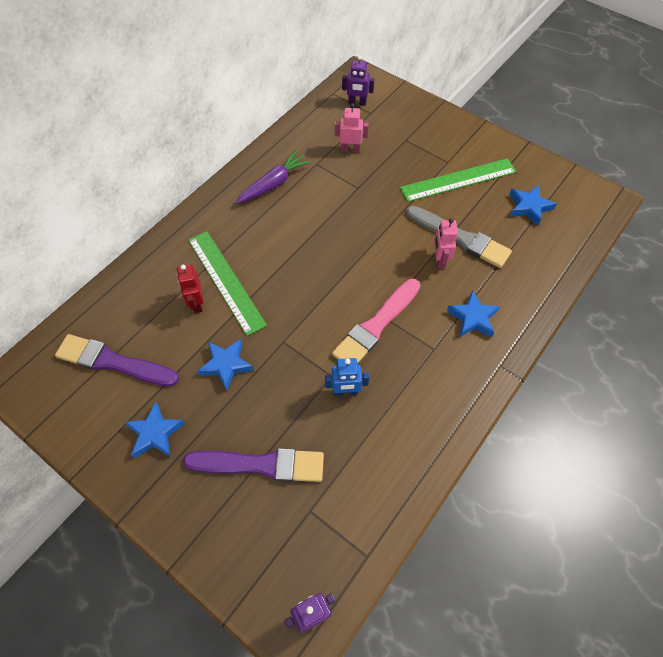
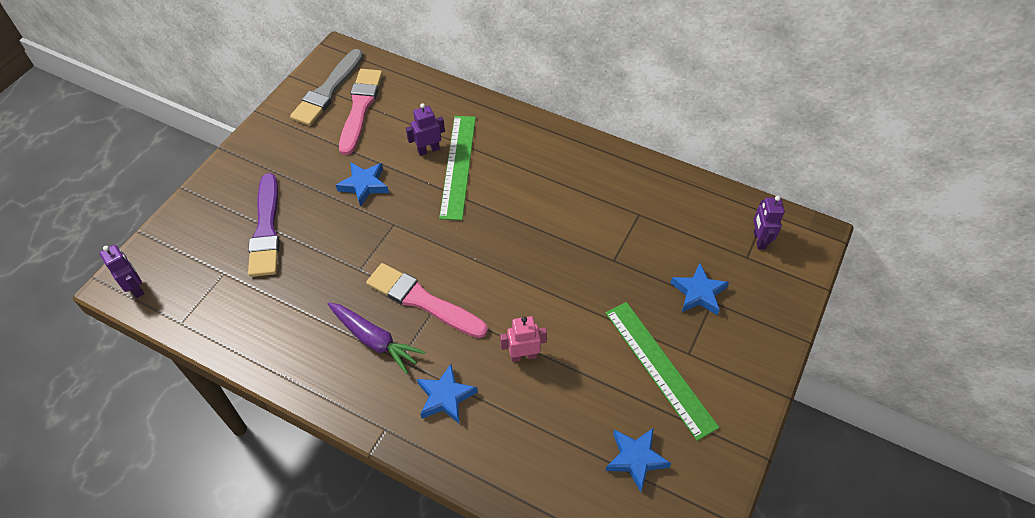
camera: 80 degrees right, 5 degrees down
purple brush [55,334,179,386] -> pink brush [339,69,382,155]
blue star [125,402,185,458] -> blue star moved to [671,263,729,315]
red robot [177,265,204,313] -> purple robot [406,103,445,156]
green ruler [188,232,267,336] -> green ruler turned 45 degrees counterclockwise [439,116,476,220]
purple carrot [235,151,311,204] -> purple carrot moved to [328,302,425,374]
blue robot [325,358,369,396] -> none
pink robot [335,103,369,152] -> none
grey brush [406,206,512,268] -> grey brush moved to [290,49,363,126]

